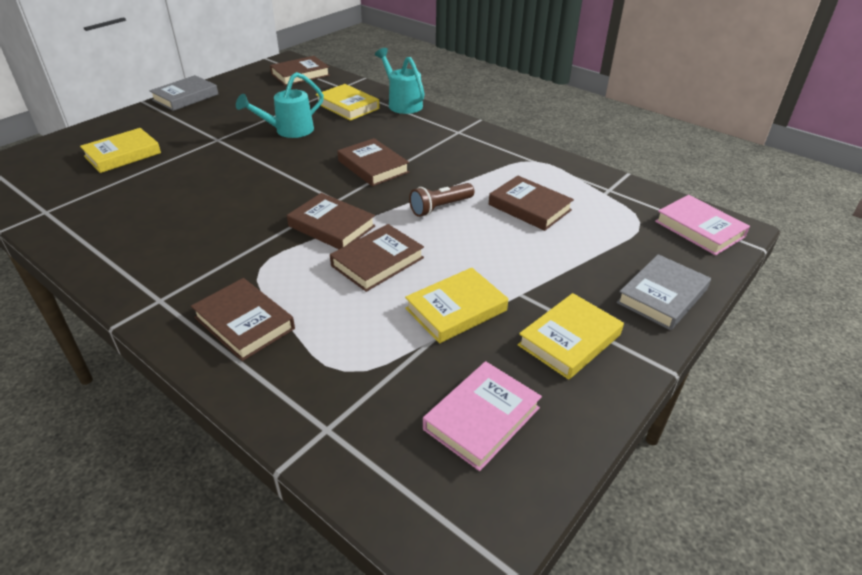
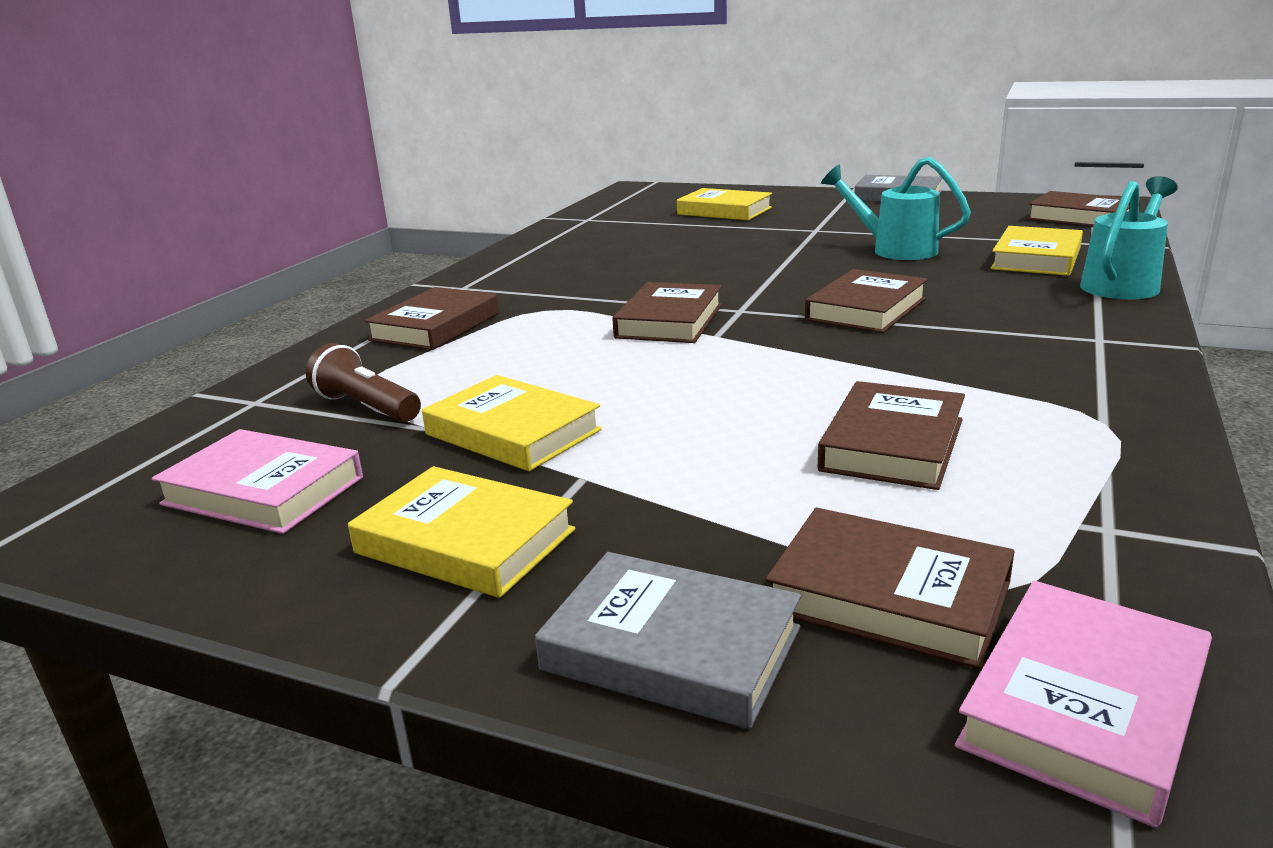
camera: 75 degrees right, 15 degrees down
brown book [330,224,424,292] -> brown book moved to [766,508,1014,669]
brown flashlight [409,183,474,217] -> brown flashlight moved to [306,343,421,422]

